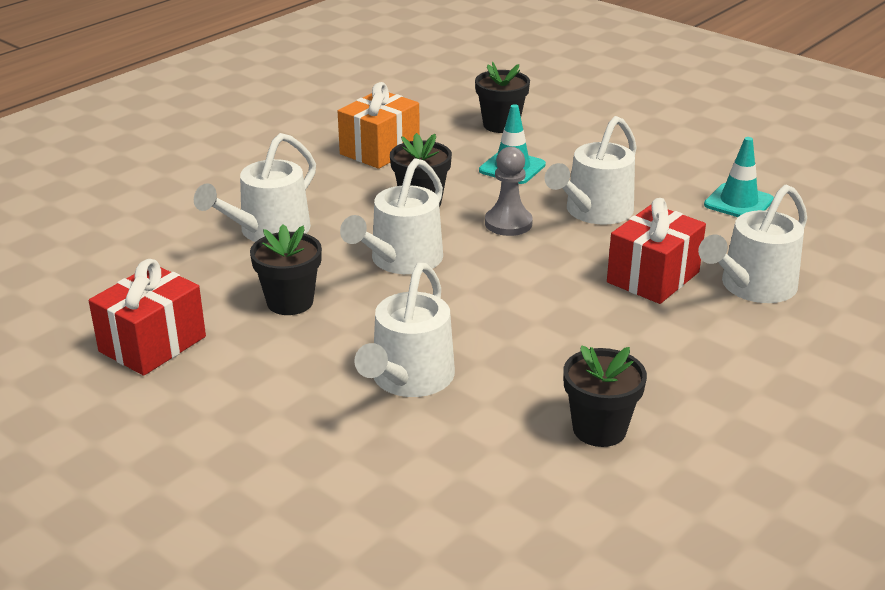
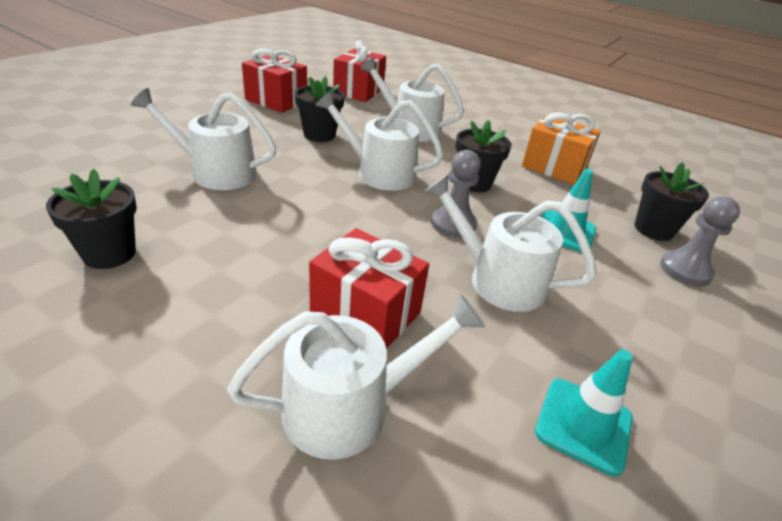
camera: 80 degrees right, 5 degrees up
white watering can [698,185,807,303] -> white watering can turned 120 degrees clockwise [227,294,485,460]
none -> red gift [333,40,386,102]
none -> grey pawn [660,196,740,286]

